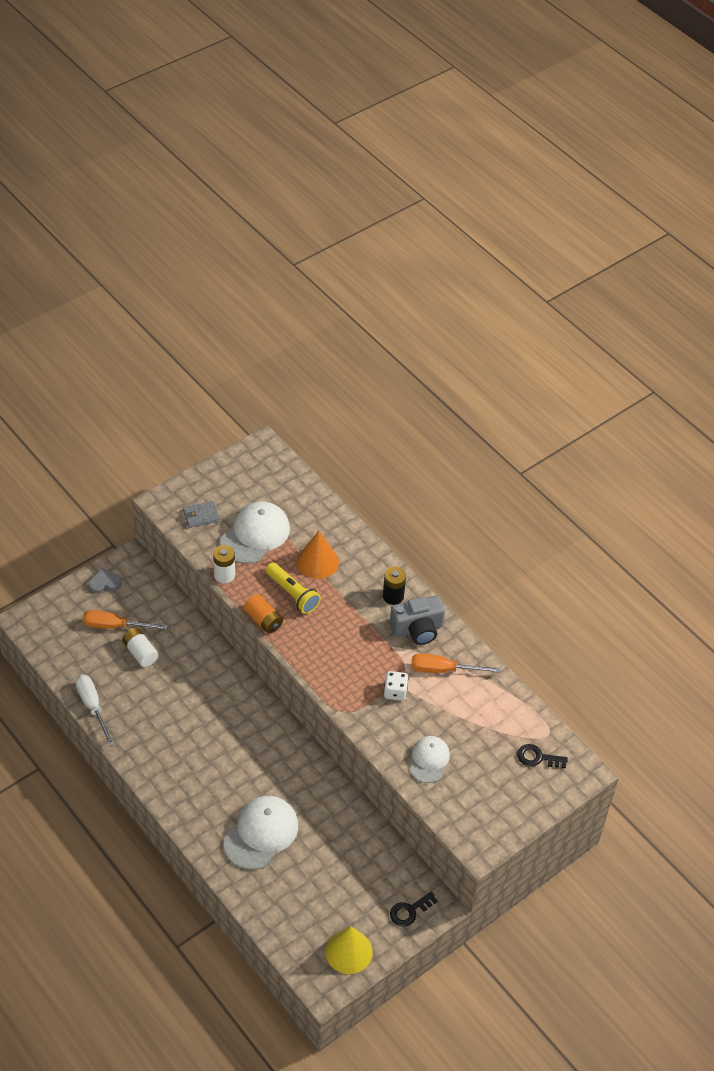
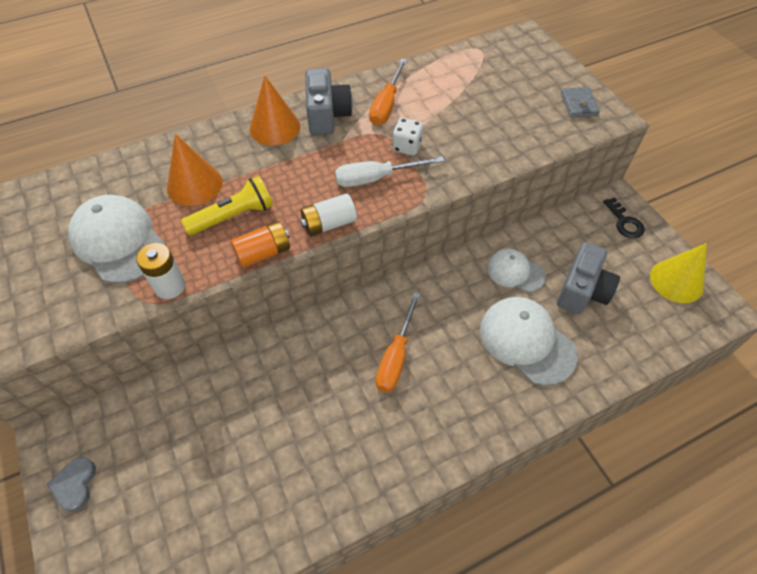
camera: 75 degrees left, 5 degrees up
white screwdriver [76,675,115,747] -> white screwdriver moved to [335,156,445,187]
orange screwdriver [83,610,168,630] -> orange screwdriver moved to [375,293,420,392]
white battery [122,628,159,667] -> white battery moved to [300,193,357,236]
grey wallet [183,501,220,528] -> grey wallet moved to [561,87,600,118]
black battery [383,567,406,605] -> orange cone [249,76,300,145]
white cap [410,736,450,783] -> white cap moved to [487,249,546,292]
black key [517,744,568,768] -> none
none -> grey camera [557,242,620,314]

